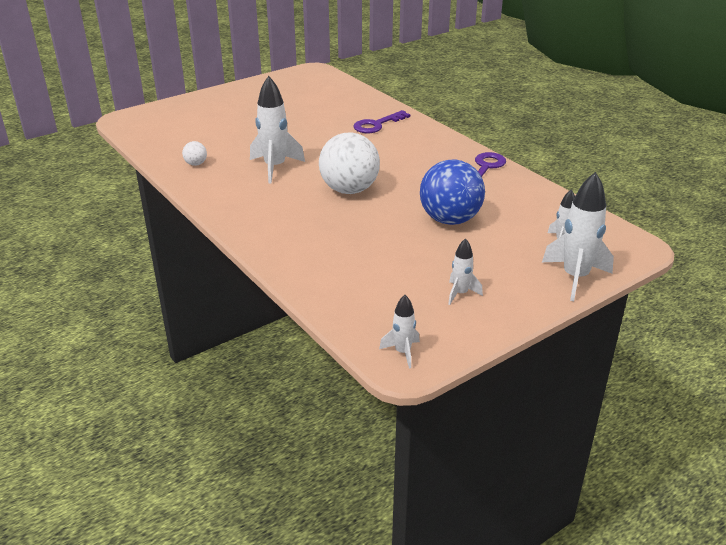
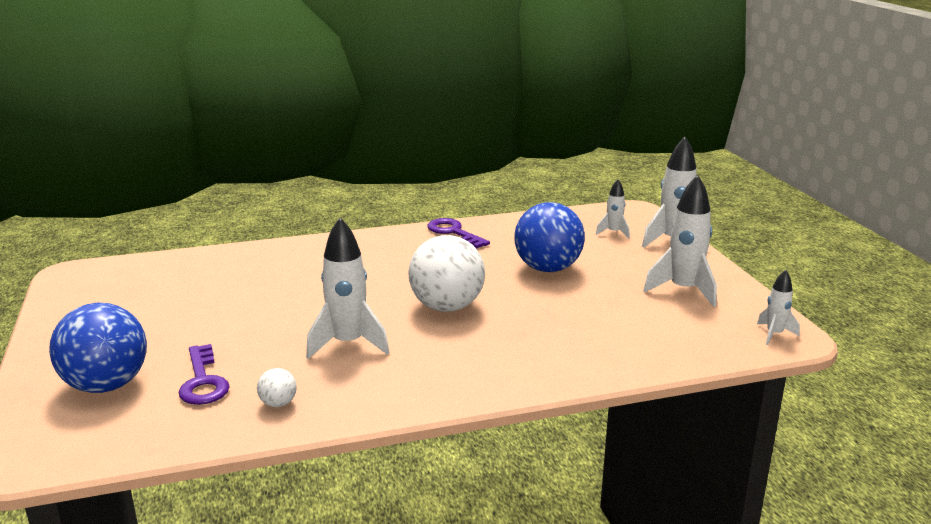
camera: 70 degrees left, 10 degrees down
purple key [353,110,410,133] -> purple key moved to [179,344,230,405]
white rocket [448,238,483,305] -> white rocket [643,175,717,307], size x1.86
none -> blue ball [49,303,147,393]

